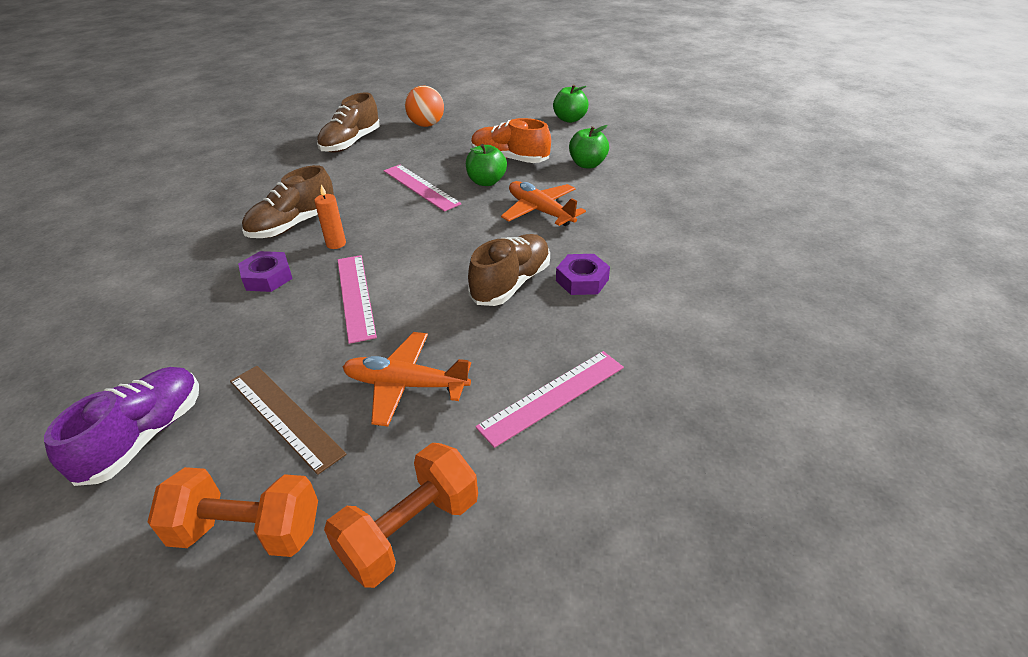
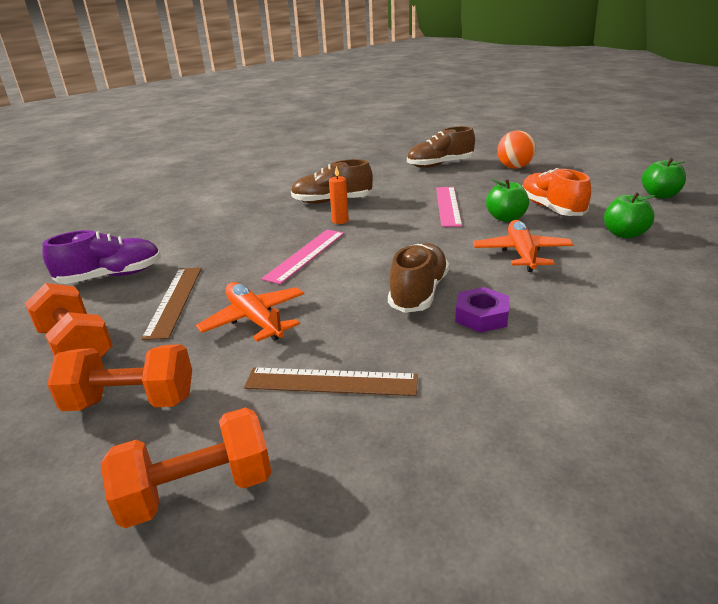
camera: 45 degrees right, 10 degrees down
purple nut [238,251,293,292] -> none
brown shoe [468,234,550,306] -> brown shoe turned 60 degrees counterclockwise [388,243,449,313]
pink ruler [475,351,624,448] -> brown ruler [244,367,418,396]
none -> orange dumbbell [101,407,272,528]

